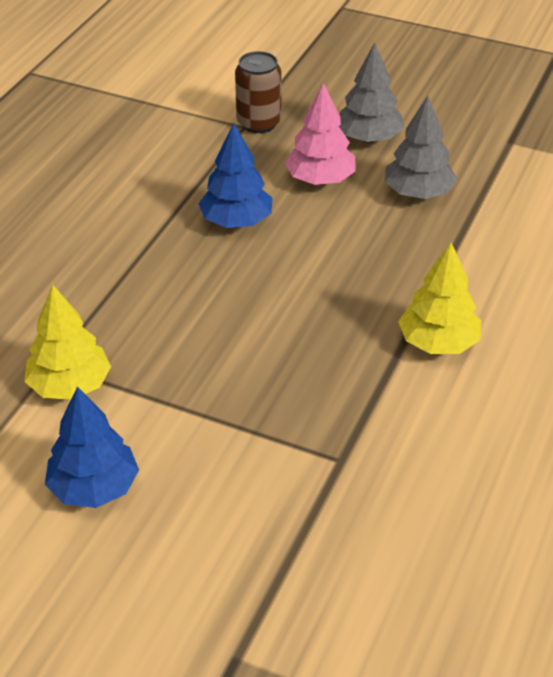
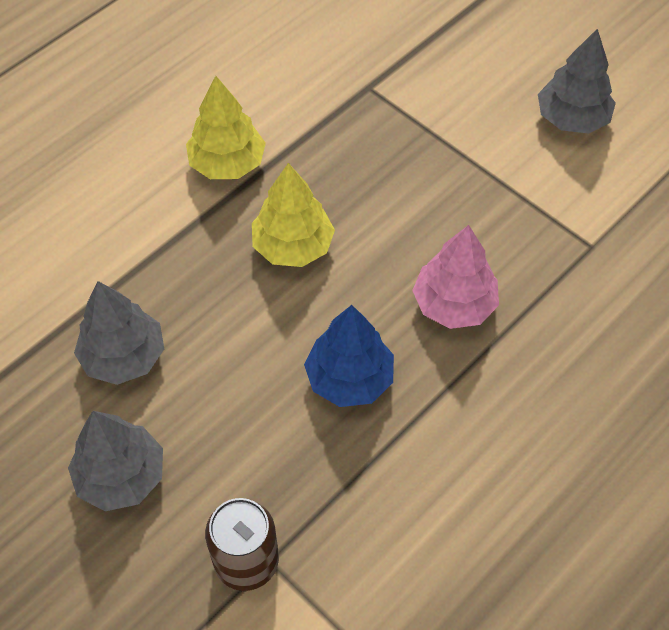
camera: 160 degrees left, 15 degrees up
yellow tree [24,285,111,400] -> yellow tree moved to [252,163,335,267]
blue tree [45,386,139,508] -> grey tree [538,29,616,134]
pink tree [285,83,356,185] -> pink tree moved to [412,225,499,329]

